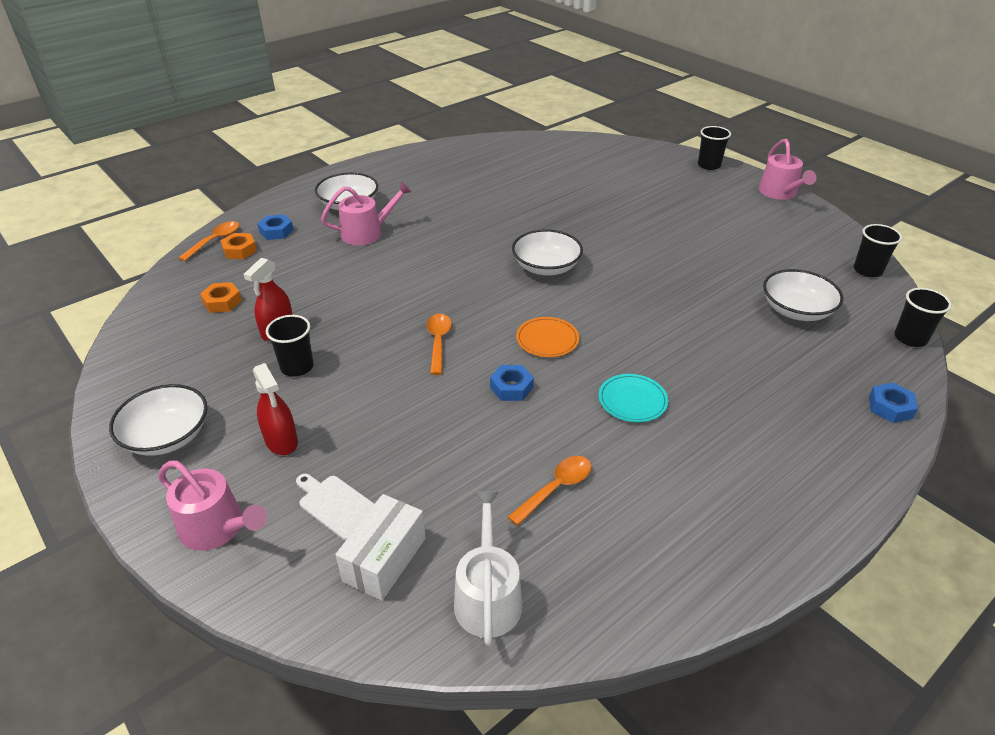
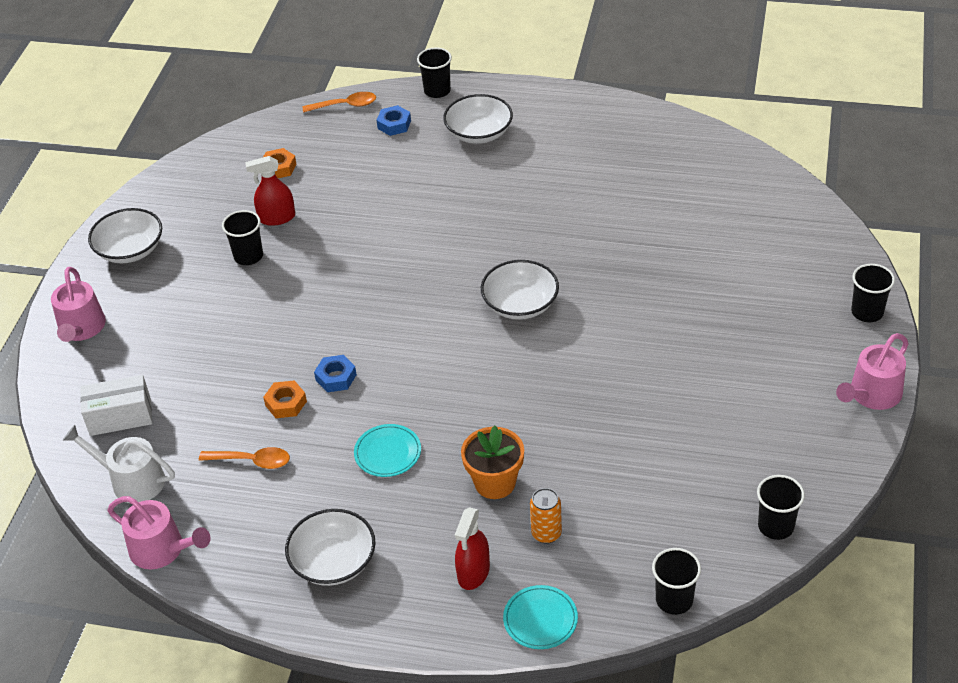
camera: 55 degrees right, 5 degrees up
orange nut [220,233,257,259] -> orange nut moved to [263,380,307,418]
red spray bottle [253,363,298,455] -> red spray bottle moved to [455,507,490,590]
white cutting board [296,474,374,541] -> none
pink watering can [321,181,412,245] -> pink watering can moved to [108,496,211,569]
orange spoon [426,314,452,375] -> none
white watering can [454,492,523,646] -> white watering can turned 120 degrees counterclockwise [63,425,175,503]
orange plate [516,317,579,357] -> none
white bowl [763,269,843,321] -> white bowl moved to [285,509,375,586]
blue nut [869,383,918,423] -> turquoise plate [503,585,578,649]
none -> black cup [417,47,452,98]
none -> orange flower pot [461,426,524,499]
none -> orange can [530,488,562,544]

